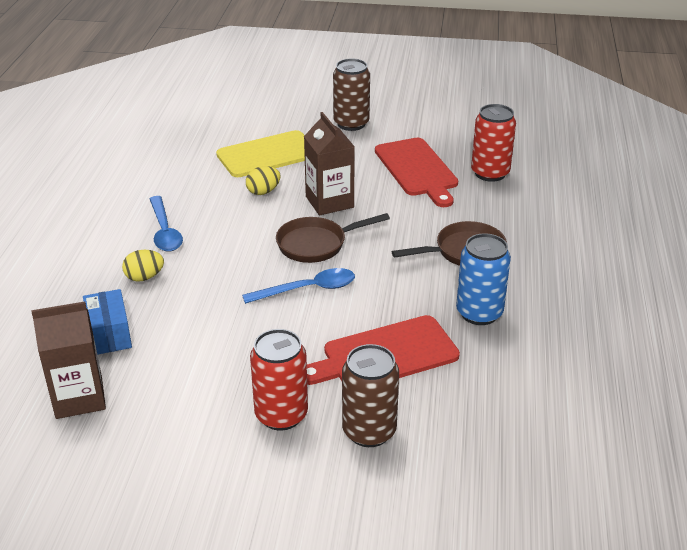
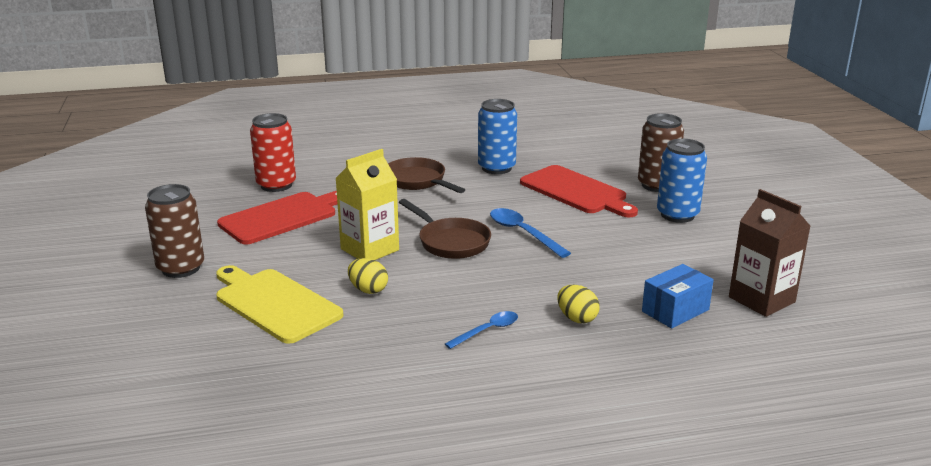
camera: 110 degrees left, 10 degrees down
blue spoon [150,196,183,252] -> blue spoon [445,311,518,349], size x0.66
red can [250,329,308,431] -> blue can [657,139,707,223]
brown carton [304,112,355,215] -> yellow carton [336,149,399,260]

